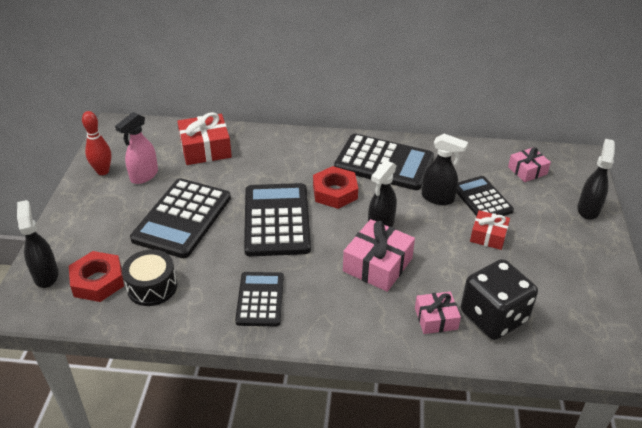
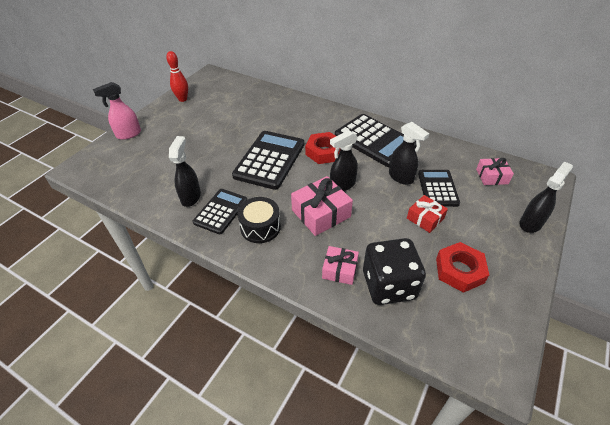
camera: 25 degrees right, 5 degrees up
black spray bottle [17,200,59,288] -> black spray bottle moved to [169,136,201,207]
red nut [69,251,124,302] -> red nut moved to [436,242,489,293]
pink spray bottle [115,112,158,184] -> pink spray bottle moved to [93,82,141,140]
black drum [122,249,177,306] -> black drum moved to [237,197,281,243]
black calculator [130,178,231,258] -> none
red gift [177,112,232,165] -> none

